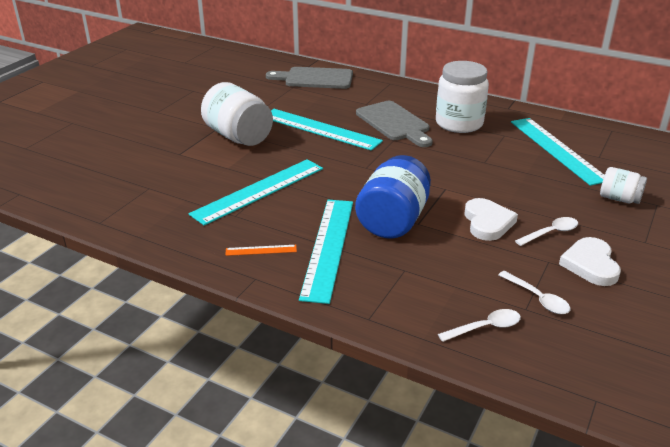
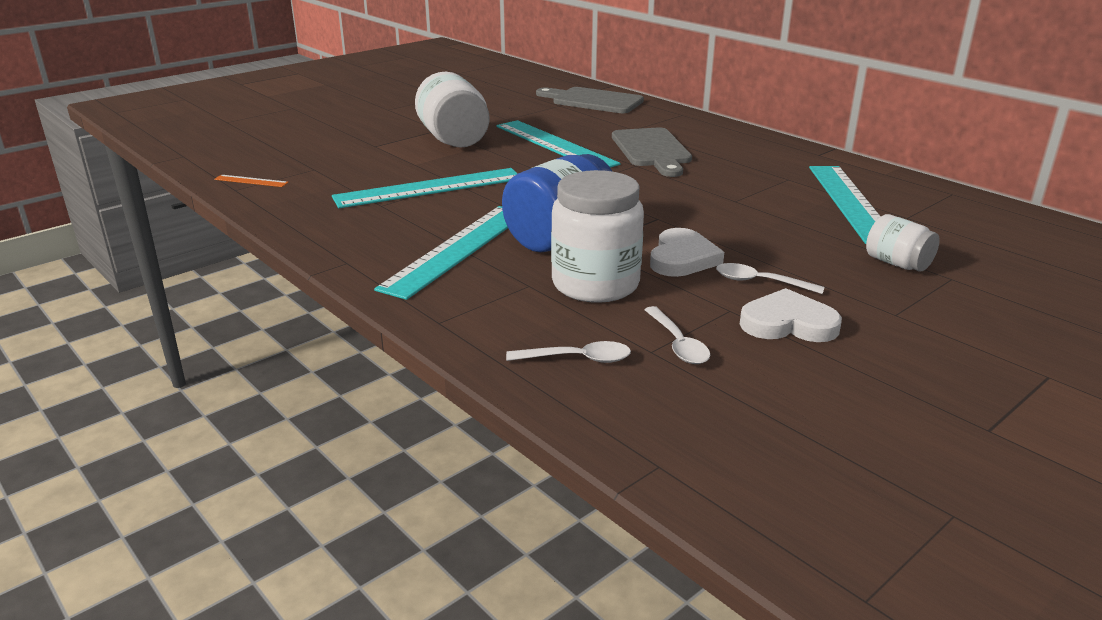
camera: 20 degrees right, 5 degrees down
orange ruler [225,245,297,256] -> orange ruler moved to [214,175,289,187]
white jar [436,61,489,133] -> white jar moved to [551,170,644,303]
white spoon [515,217,578,246] -> white spoon turned 150 degrees counterclockwise [716,263,824,294]
white heart [559,237,621,286] -> white heart turned 75 degrees clockwise [740,288,842,342]

